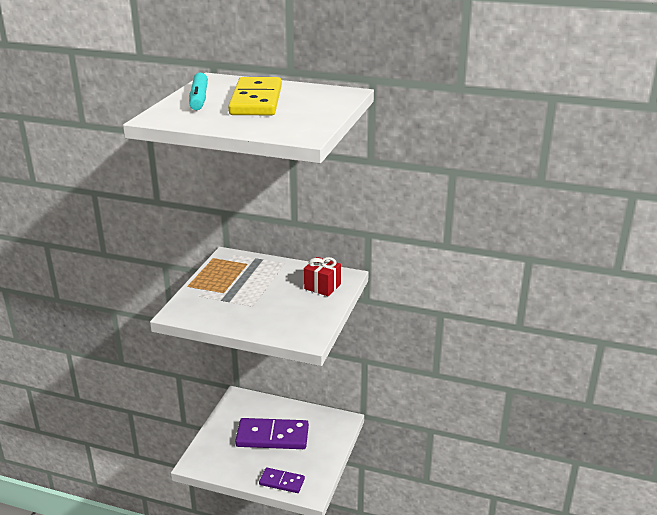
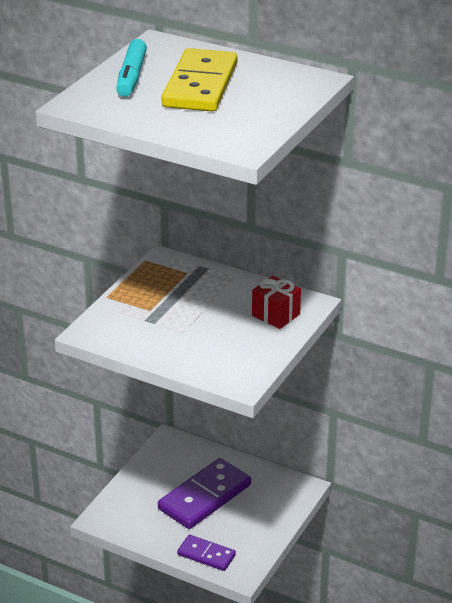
camera: 10 degrees right, 5 degrees up
purple domino [235,418,309,449] -> purple domino turned 60 degrees counterclockwise [158,458,251,529]

